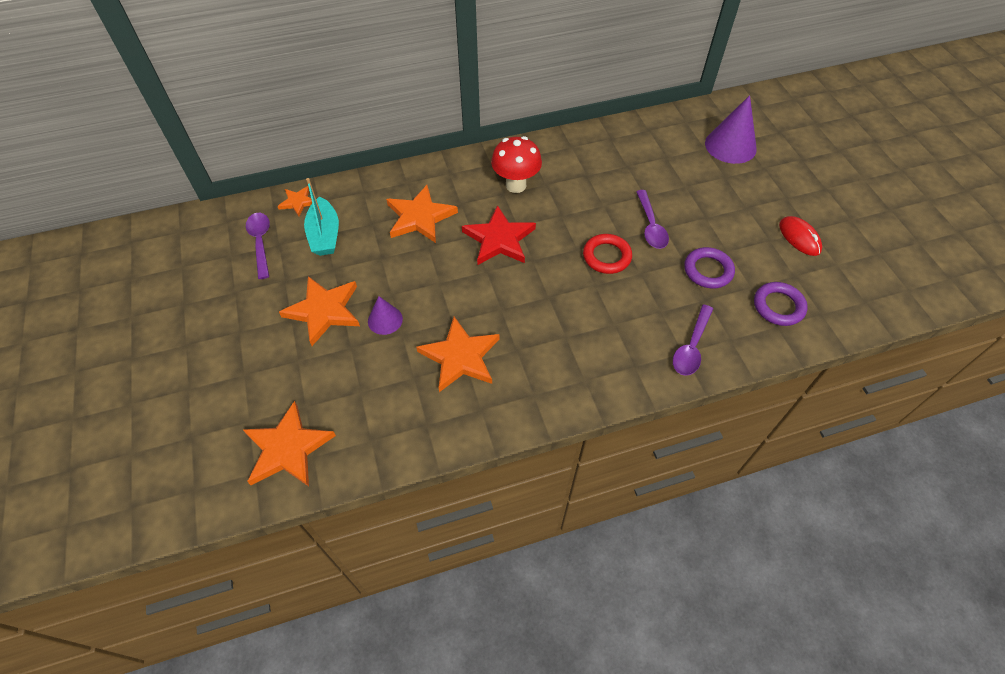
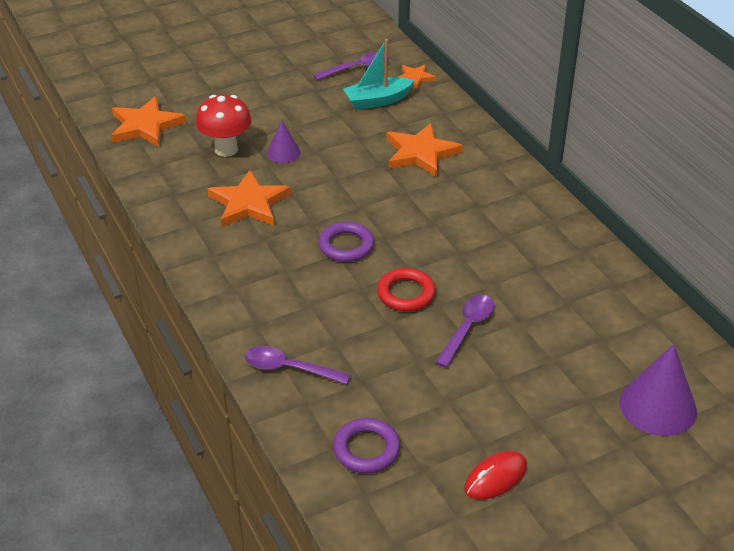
camera: 80 degrees right, 15 degrees down
orange star [279,276,360,346] -> none
red star [462,205,536,265] -> none
red mushroom [491,136,542,193] -> red mushroom moved to [196,95,252,157]
purple spoon [636,190,669,249] -> purple spoon turned 135 degrees clockwise [435,295,494,368]
purple ring [684,247,735,288] -> purple ring moved to [318,222,374,262]

